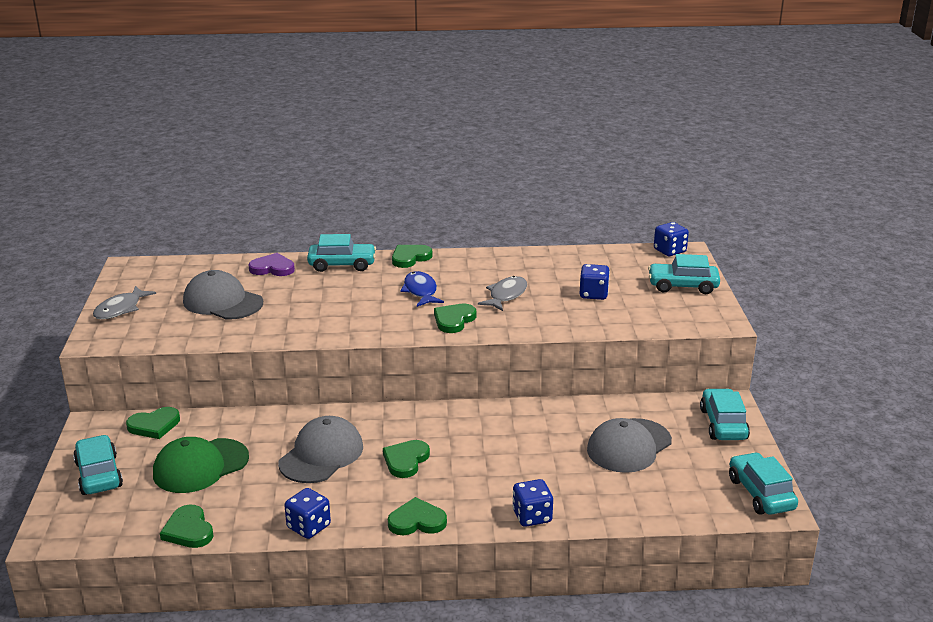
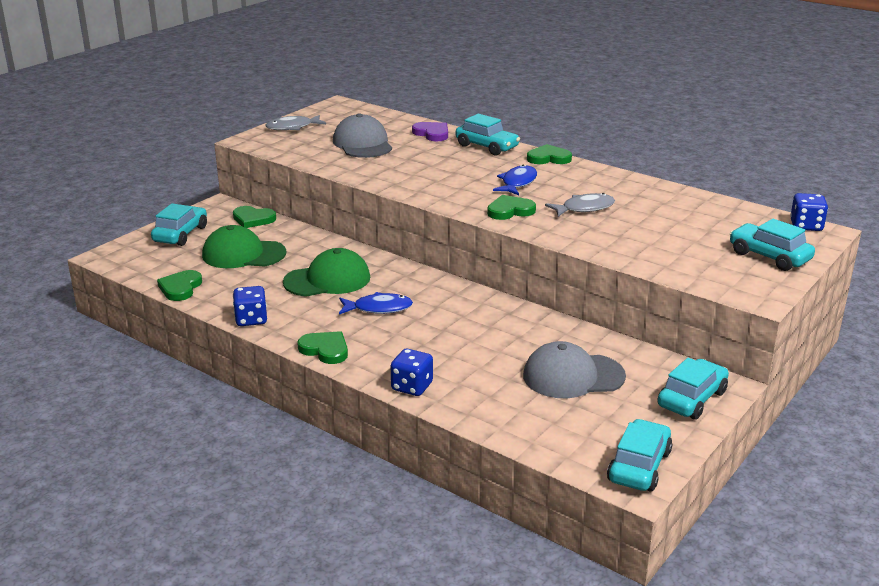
camera: 40 degrees right, 0 degrees up
grey cap [278,416,363,483] -> green cap [283,248,370,297]
green heart [383,440,430,478] -> blue fish [339,292,413,315]
blue dice [580,264,610,300] -> none

